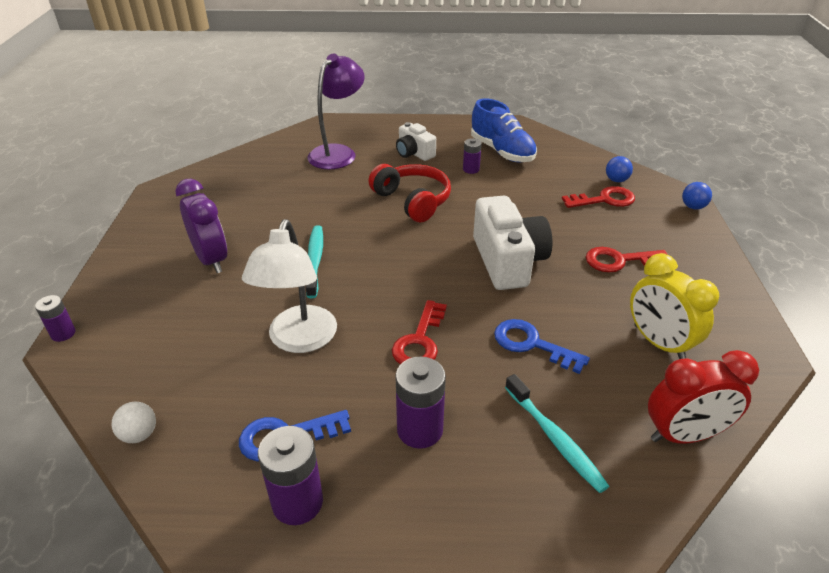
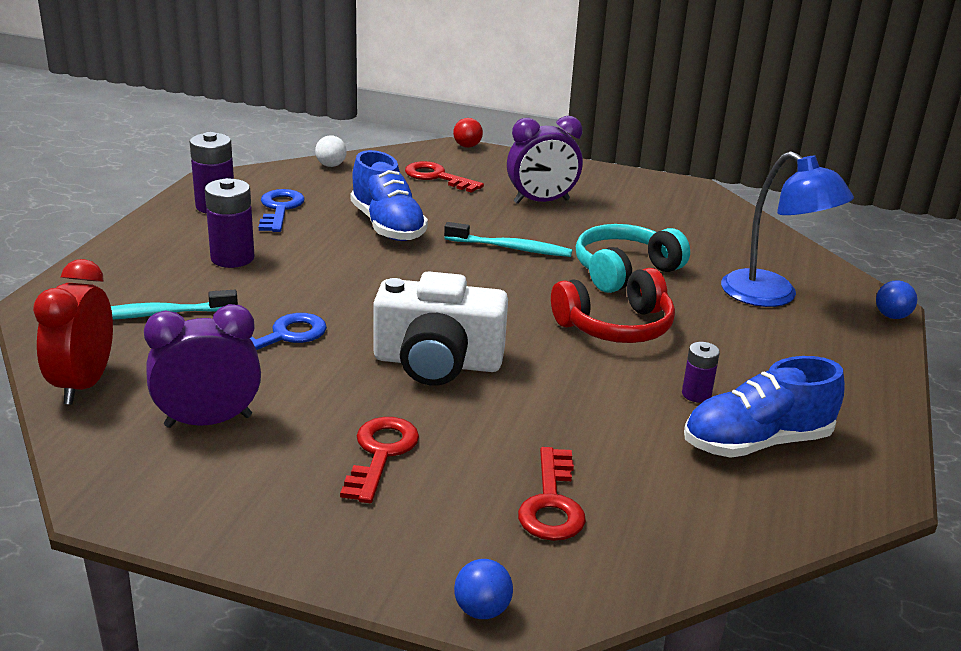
camera: 105 degrees right, 10 degrees down
purple battery [35,295,76,342] -> red ball [453,118,483,148]
white lamp [242,219,337,353] -> blue shoe [351,150,428,241]
purple lamp [307,54,365,169] -> blue lamp [721,151,854,307]
red key [392,300,447,364] -> red key moved to [405,161,484,193]
white camera [396,122,436,161] -> none
blue ball [606,156,633,182] -> blue ball moved to [876,280,917,319]
yellow clock [630,253,719,359] -> purple clock [144,304,261,428]
none -> turquoise headphones [576,224,690,293]

